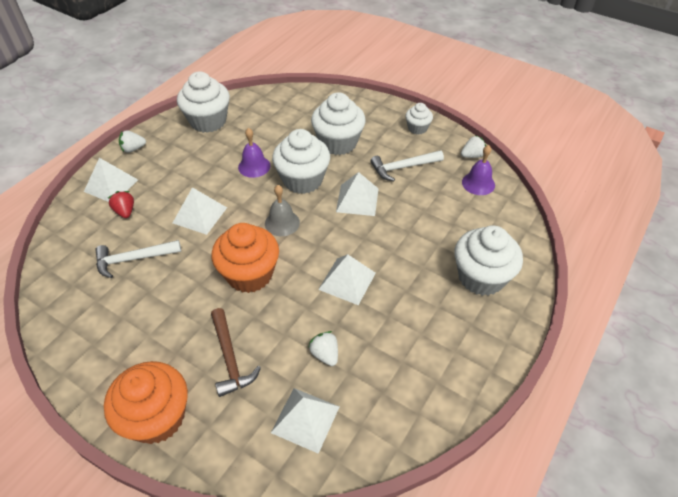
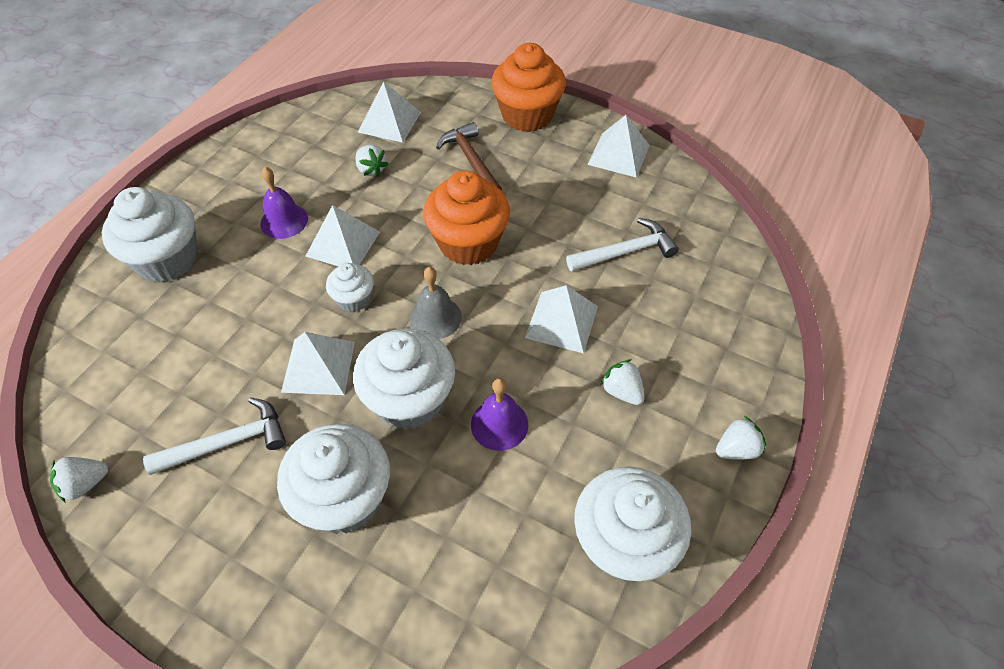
camera: 175 degrees right, 5 degrees up
white pyramid [84,158,138,202] -> white pyramid moved to [588,115,650,178]
red strawberry [108,191,134,218] -> none
white cupcake [405,103,433,134] -> white cupcake moved to [326,263,374,312]
purple bell [462,145,495,195] -> purple bell moved to [260,167,308,239]
none -> white strawberry [600,359,644,405]

